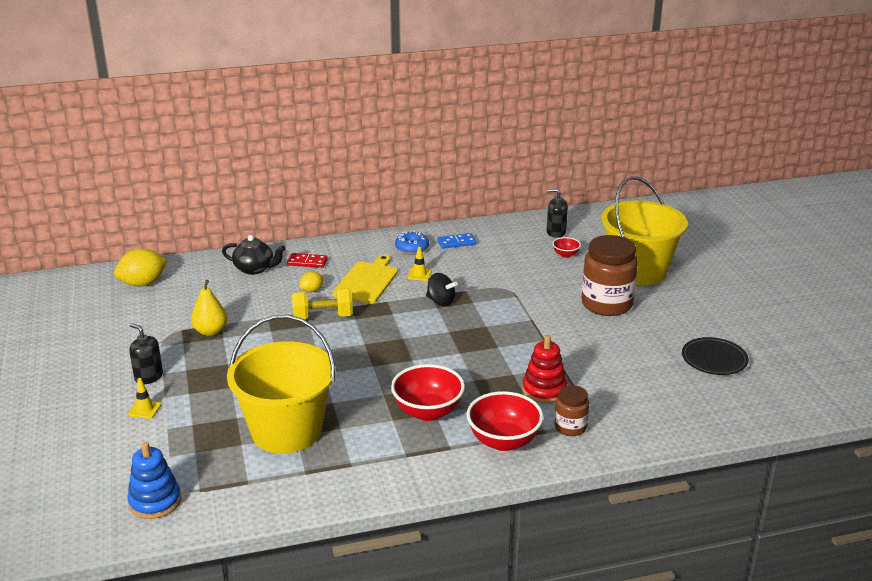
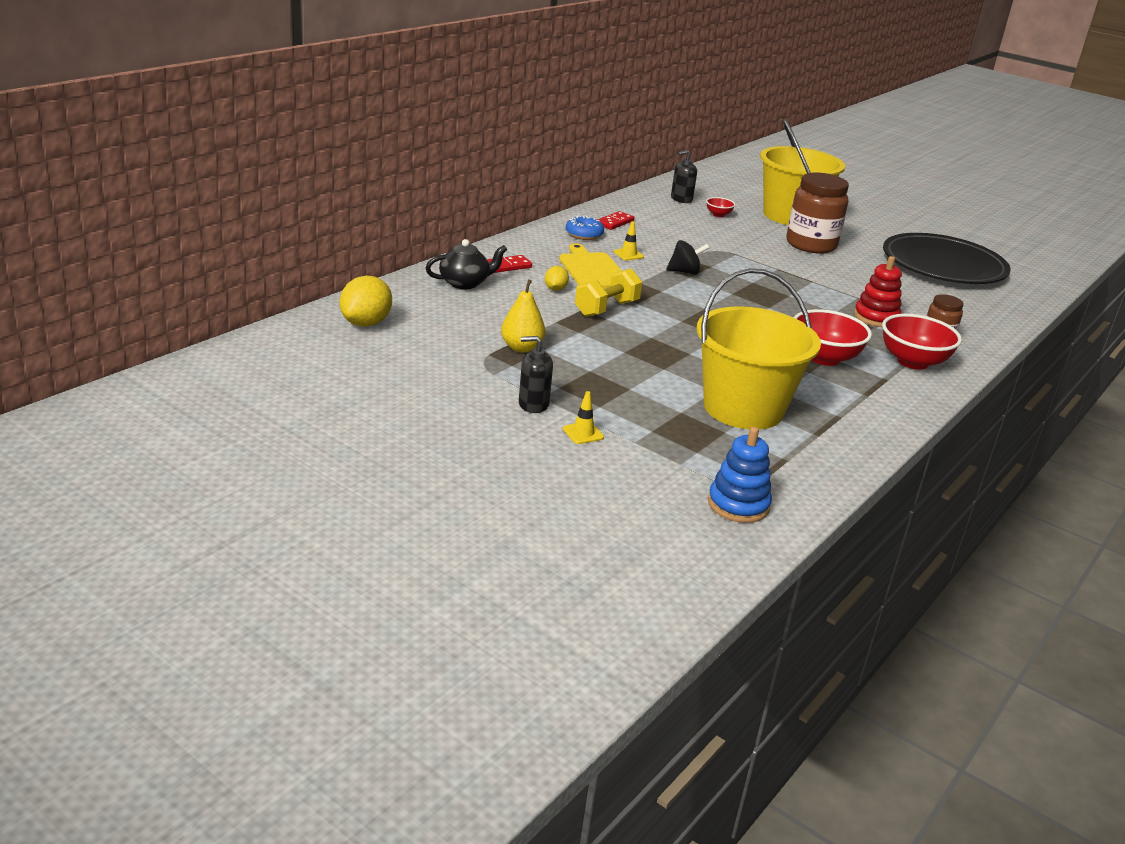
camera: 40 degrees left, 0 degrees up
blue domino [437,233,476,249] -> red domino [597,211,634,230]
black plate [682,337,749,375] -> black plate [883,233,1011,284], size x2.02

